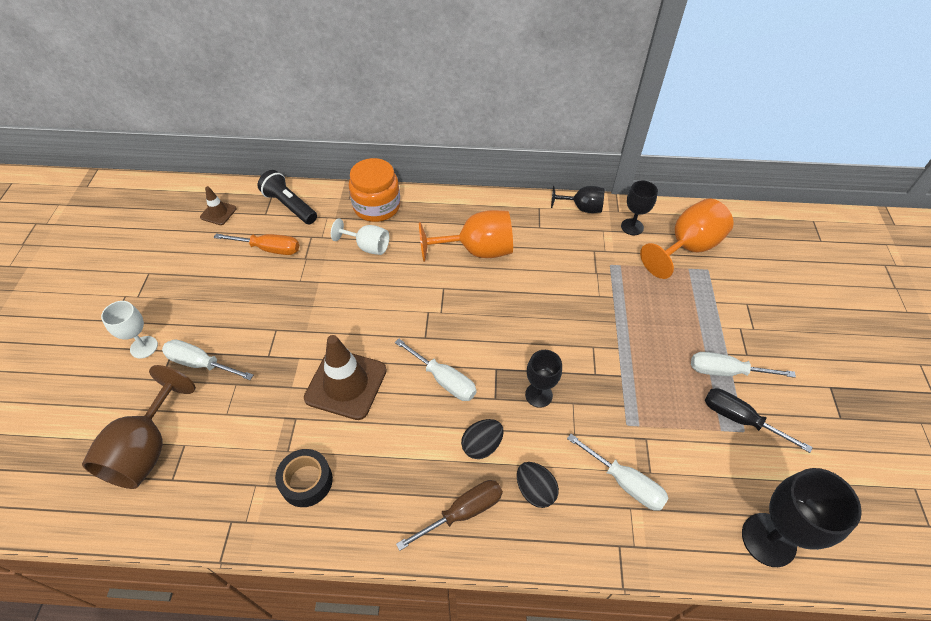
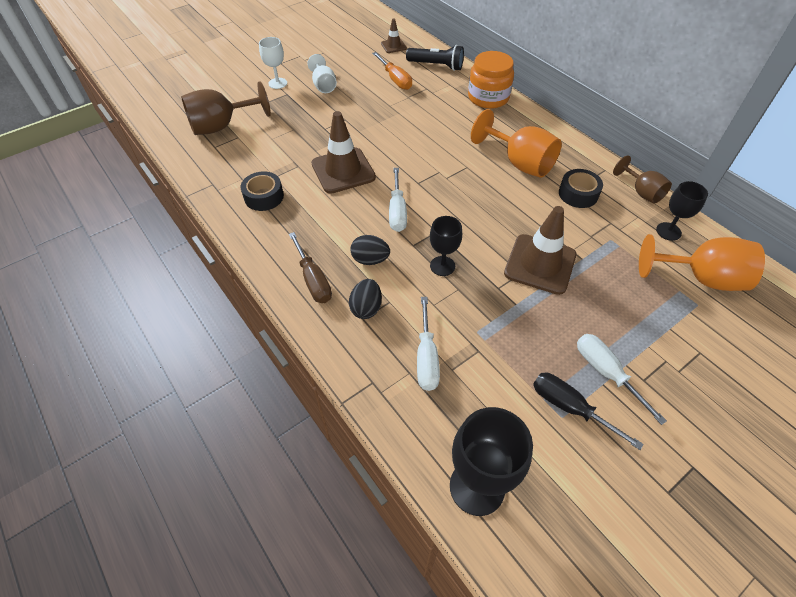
camera: 50 degrees right, 0 degrees up
white screwdriver [162,339,253,380] -> none
black flashlight [257,170,317,224] -> black flashlight turned 105 degrees clockwise [406,45,464,71]
white goblet [331,218,389,255] -> white goblet moved to [307,54,337,93]
brown screwdriver [396,480,503,551] -> brown screwdriver turned 45 degrees clockwise [289,232,332,303]
black goblet [551,186,604,213] -> brown goblet [613,155,672,204]
black screwdriver [705,388,813,453] -> black screwdriver turned 45 degrees counterclockwise [533,373,644,450]
none -> brown traffic cone [504,206,576,295]
none -> black tape [559,169,603,208]

